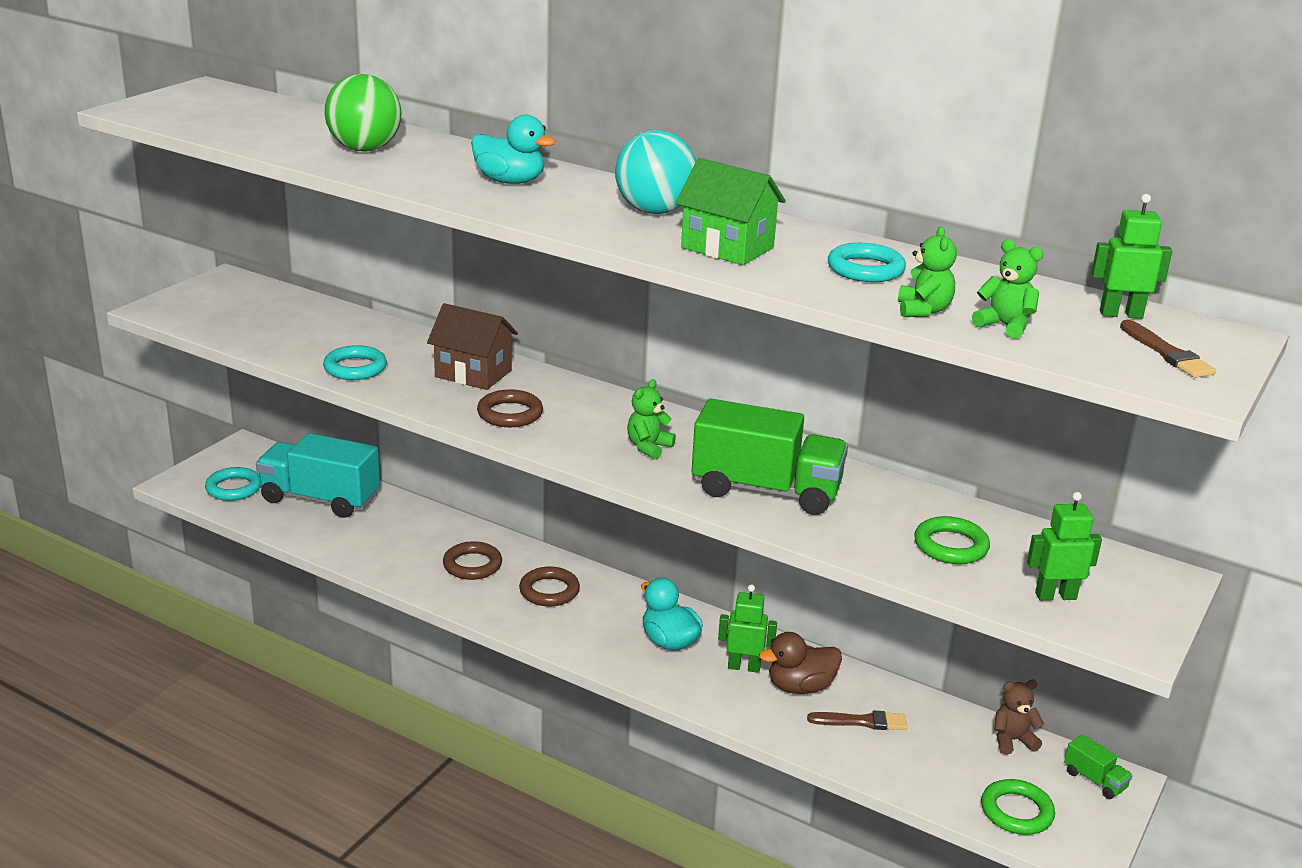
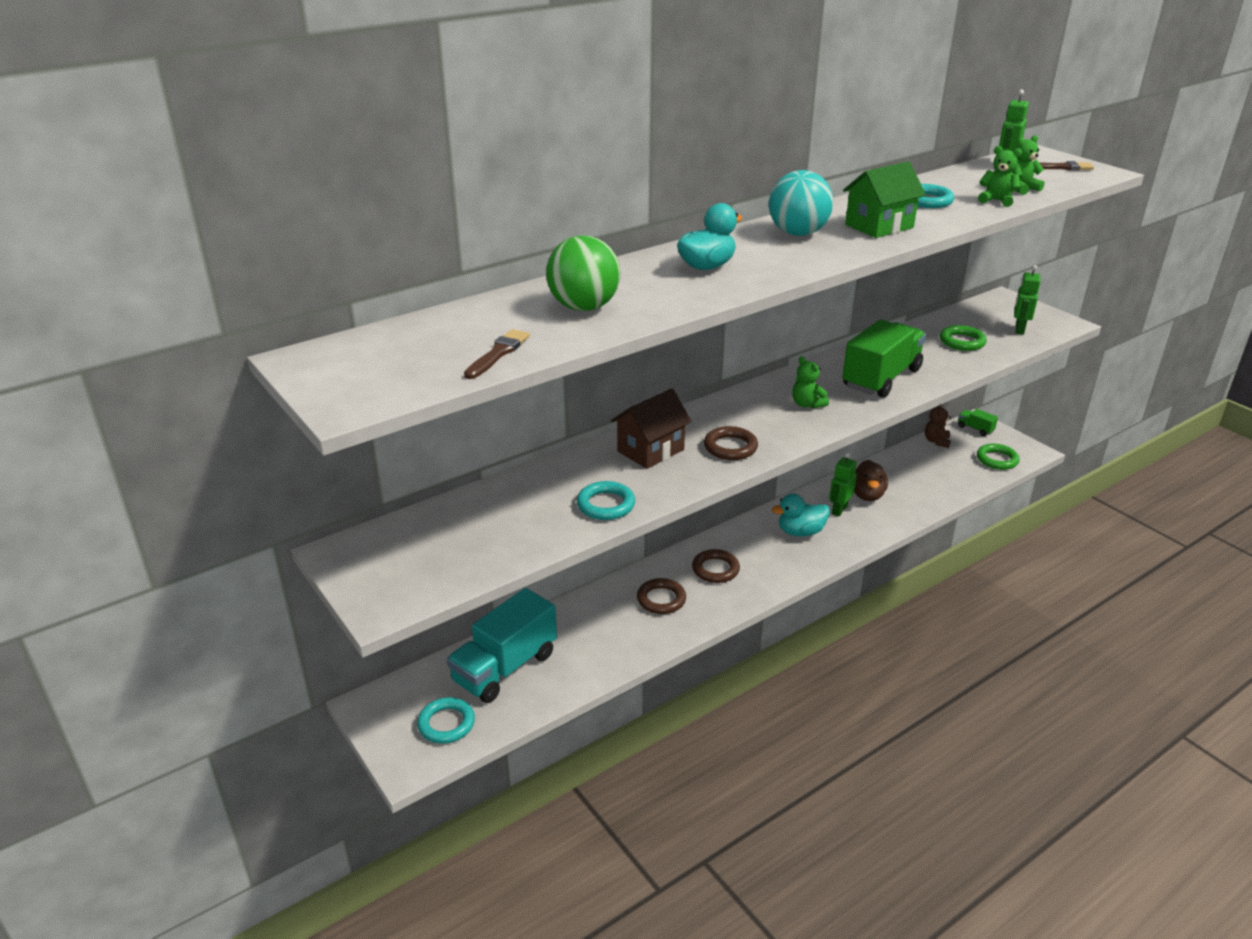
camera: 65 degrees left, 5 degrees up
brown brush [807,711,907,730] -> brown brush moved to [464,329,530,379]
green truck [1064,734,1133,799] -> green truck turned 120 degrees counterclockwise [958,409,998,436]

